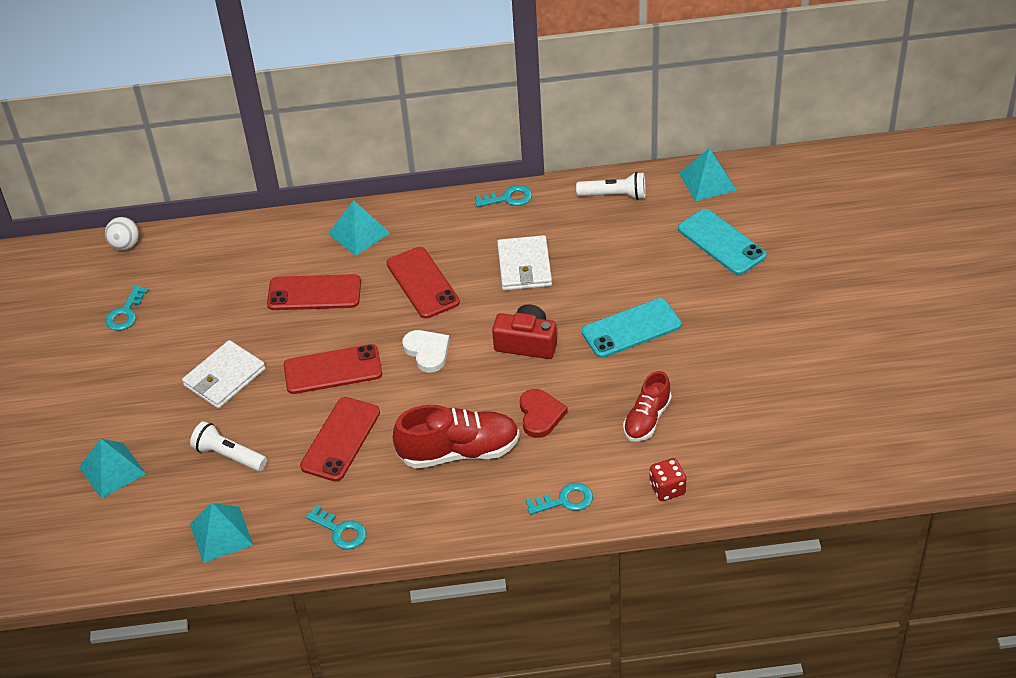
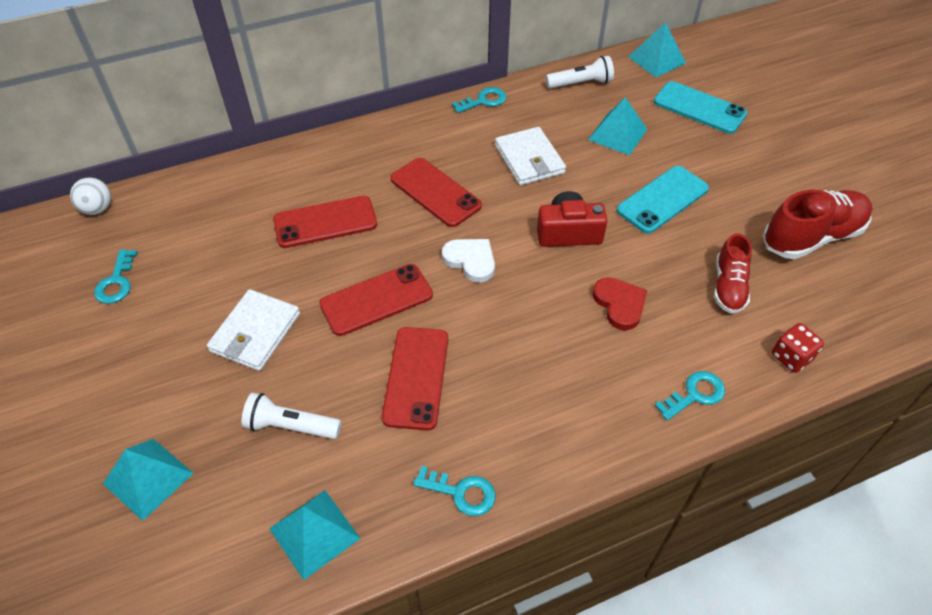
camera: 20 degrees left, 5 degrees up
turquoise pyramid [328,200,390,256] -> turquoise pyramid moved to [588,97,647,156]
red shoe [393,405,520,469] -> red shoe moved to [763,190,873,259]

